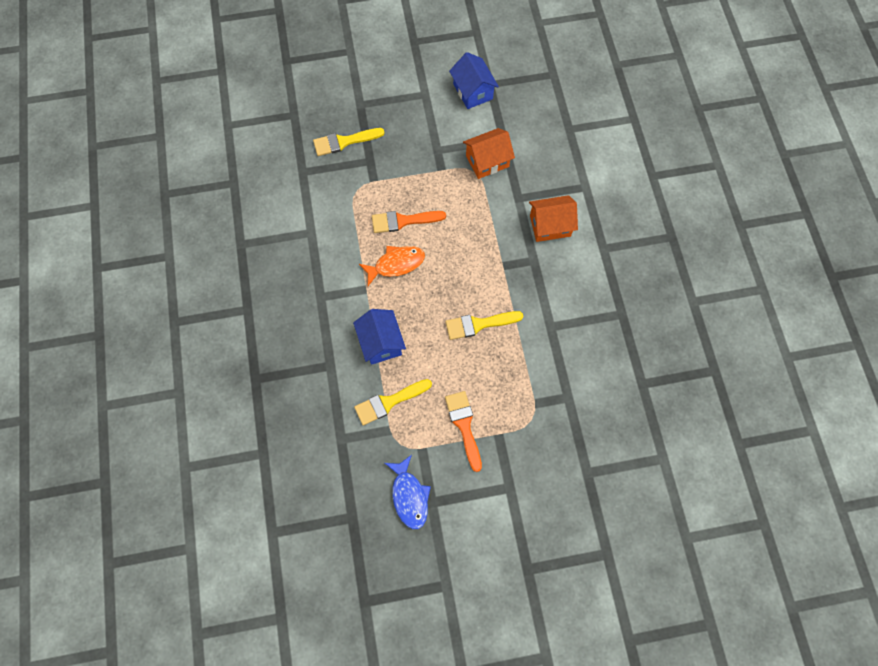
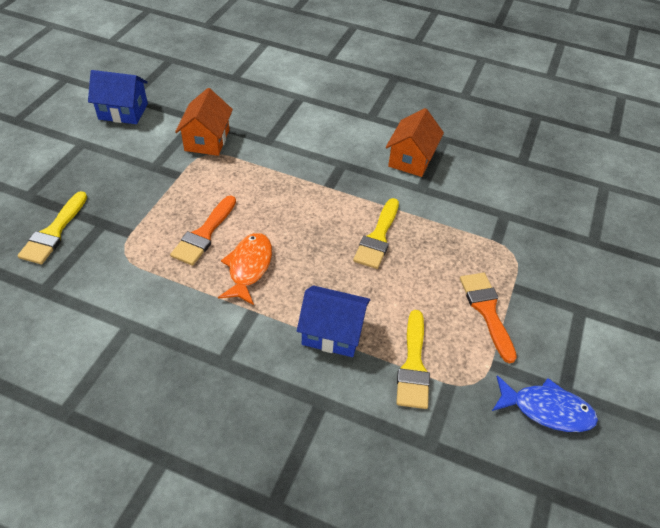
camera: 60 degrees left, 20 degrees down
orange brush [445,391,482,472] -> orange brush turned 60 degrees clockwise [460,273,517,363]
orange house [529,195,578,242] -> orange house moved to [386,108,444,177]

